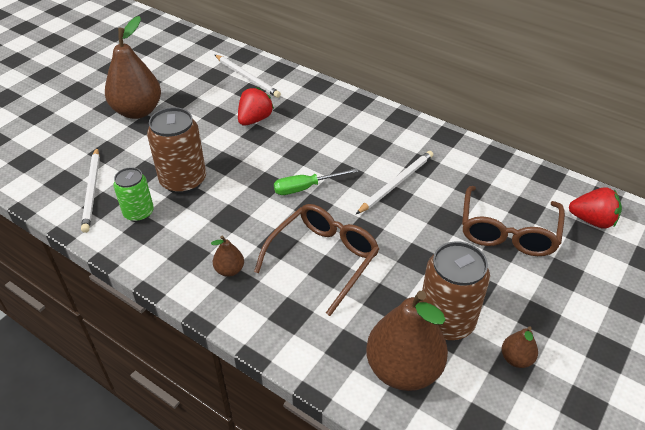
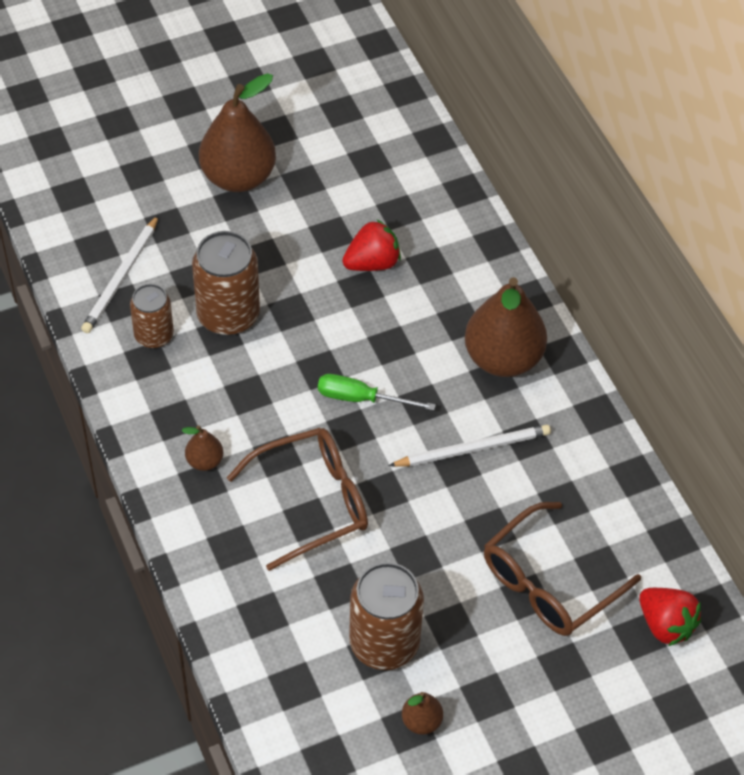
camera: 30 degrees right, 10 degrees up
green can [113,167,154,222] -> brown can [130,284,174,349]
white pencil [215,55,281,98] -> none
brown pear [366,291,448,391] -> brown pear moved to [465,277,547,377]

